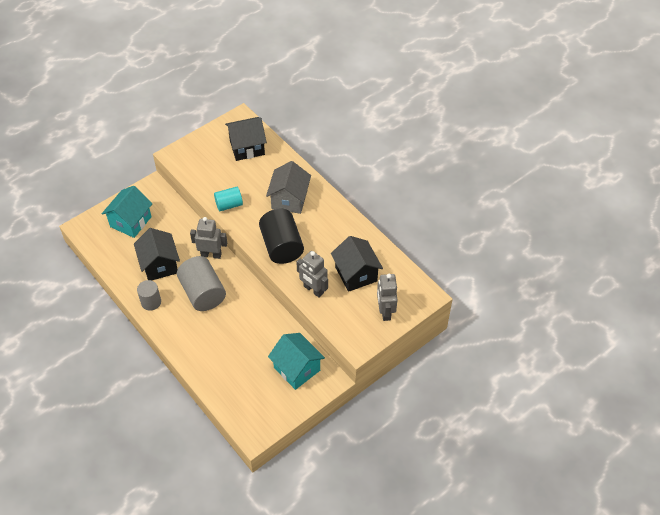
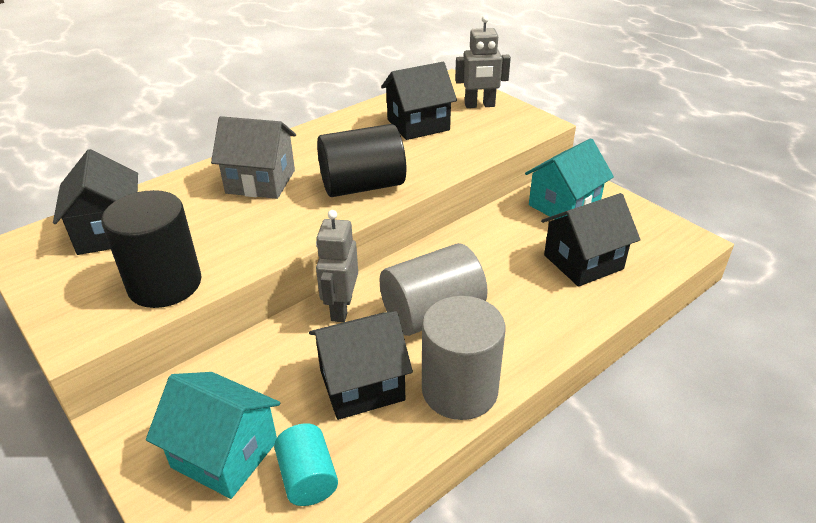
camera: 90 degrees left, 15 degrees down
grey cylinder [137,280,161,311] -> grey cylinder [422,296,506,420], size x1.73
turquoise cylinder [214,187,243,211] -> turquoise cylinder moved to [274,423,338,506]
grey robot [296,251,328,298] -> none
none -> black cylinder [101,190,202,308]
none -> black house [541,193,641,287]

